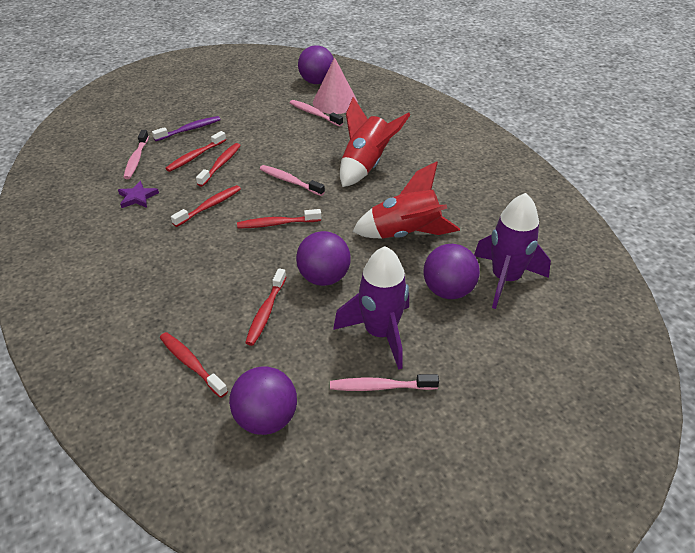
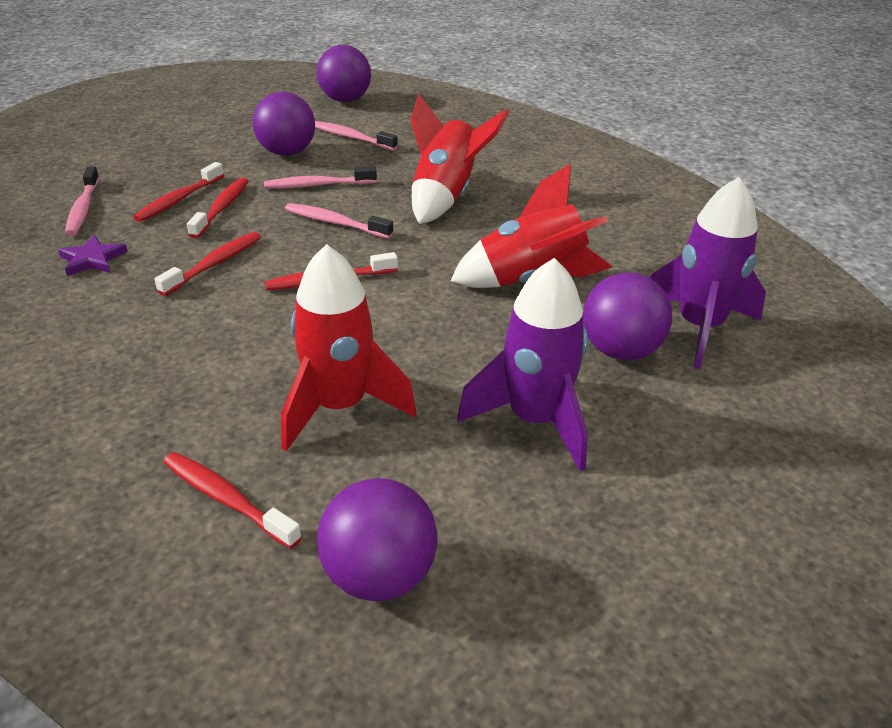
camera: 10 degrees left, 5 degrees down
purple toothbrush [152,116,221,141] -> none
red toothbrush [245,269,286,346] -> red rocket [281,244,416,451]
purple ball [296,231,351,286] -> purple ball moved to [253,92,315,156]
pink cone [313,57,358,114] -> none
pink toothbrush [330,374,439,391] -> pink toothbrush moved to [264,166,377,189]

